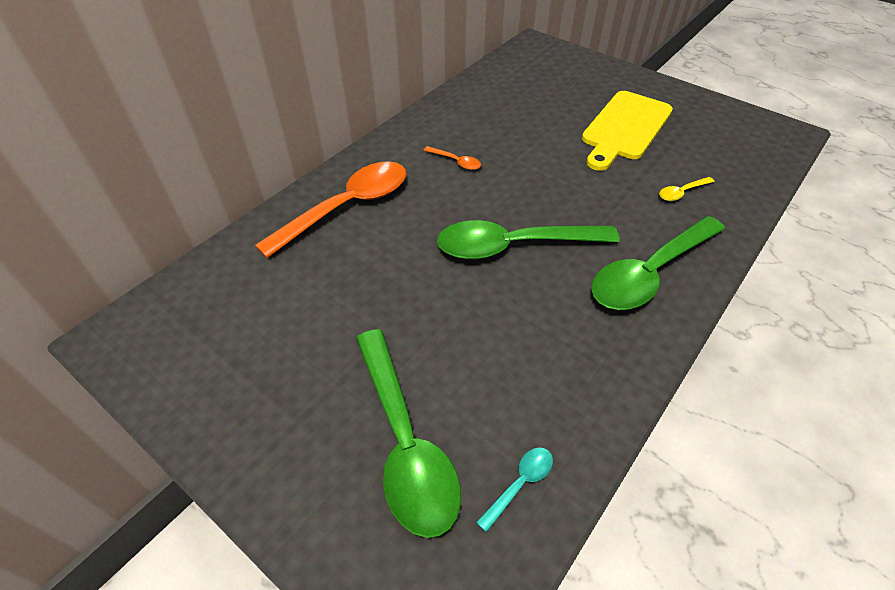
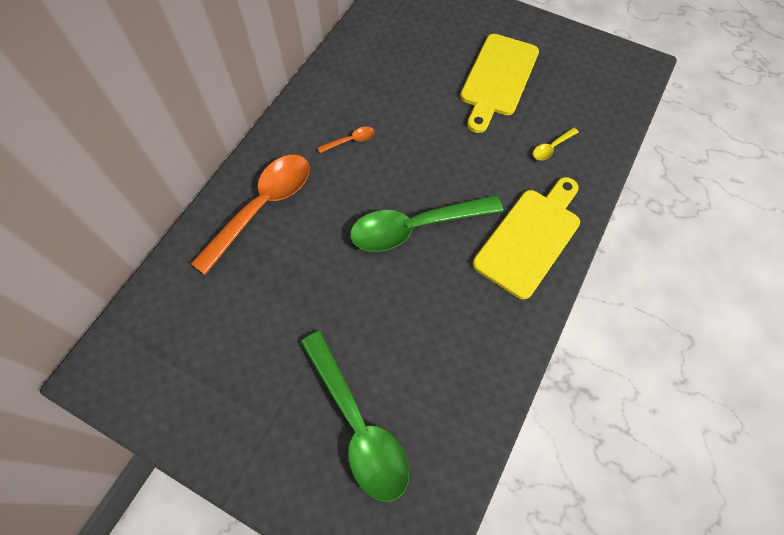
camera: 10 degrees left, 15 degrees up
orange spoon [423,146,481,170] -> orange spoon turned 45 degrees counterclockwise [317,127,375,153]
turquoise spoon [476,447,553,532] -> none
green spoon [591,216,725,310] -> yellow cutting board [473,177,580,299]

